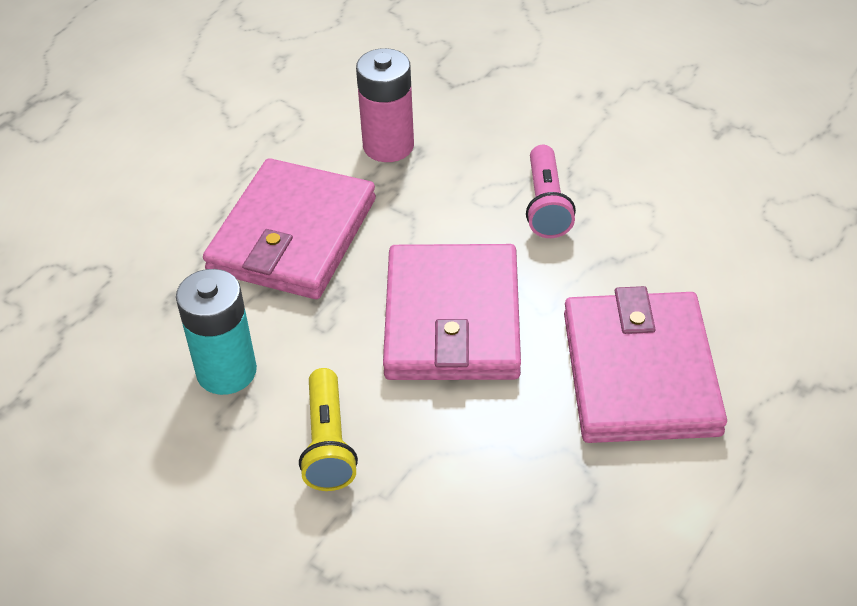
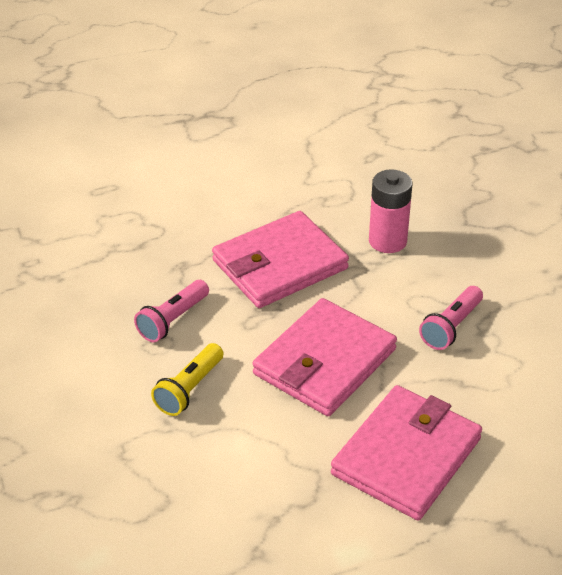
camera: 35 degrees right, 5 degrees down
turquoise battery [176,269,257,395] -> pink flashlight [134,280,209,342]

